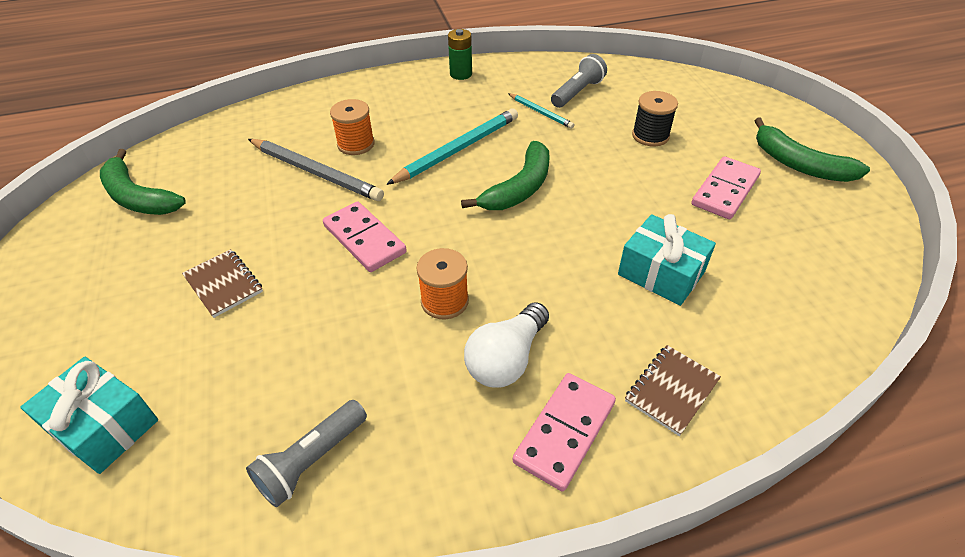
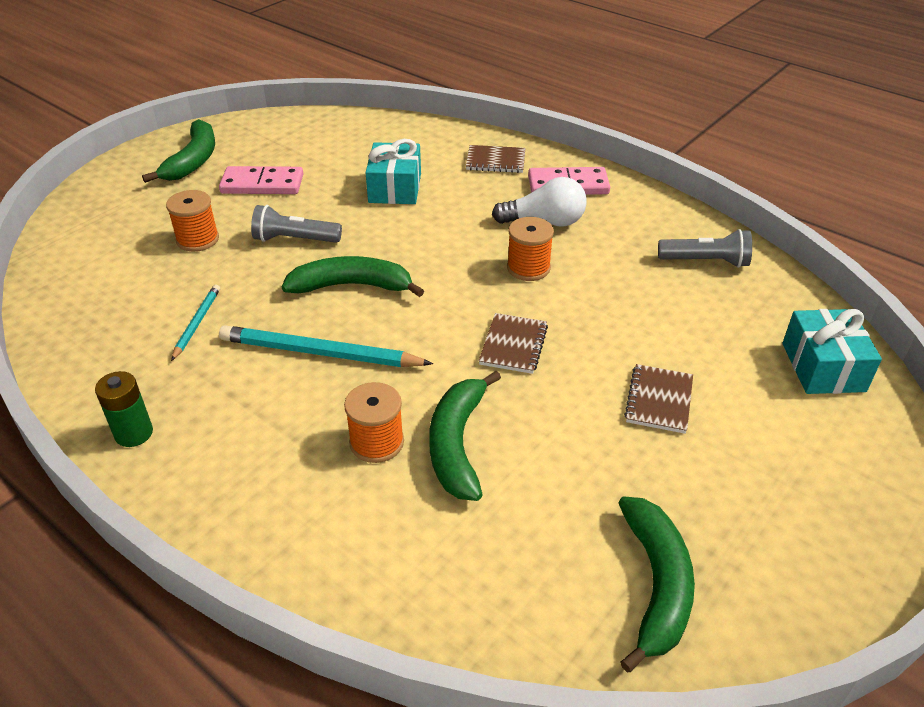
camera: 125 degrees left, 5 degrees down
grey pencil [248,139,384,201] -> green banana [429,371,501,501]
pink domino [323,202,407,272] -> brown notebook [479,313,548,374]
grey flashlight [551,54,607,108] -> grey flashlight moved to [251,205,342,243]
black spool [632,91,678,146] -> orange spool [166,190,219,252]

